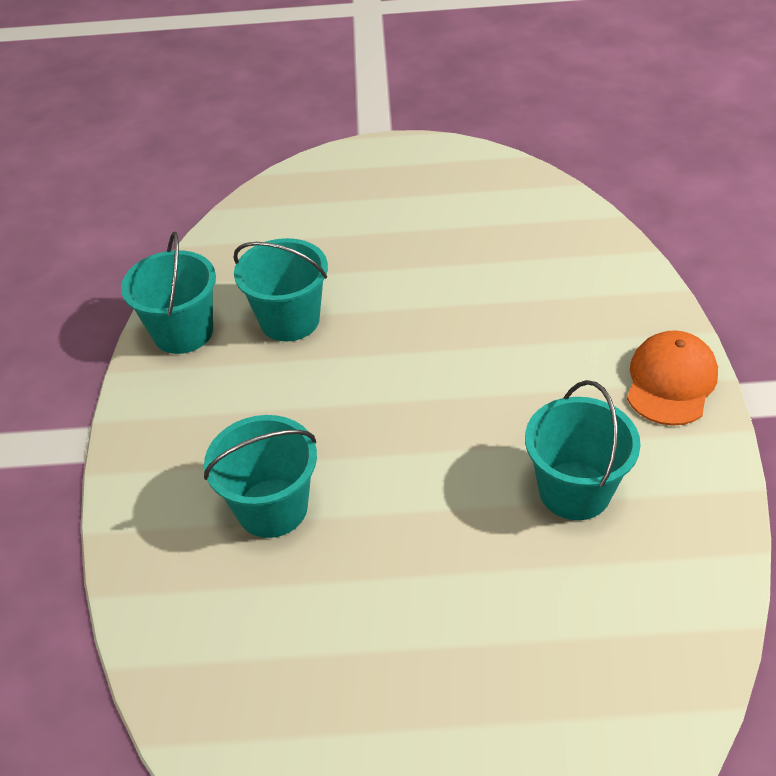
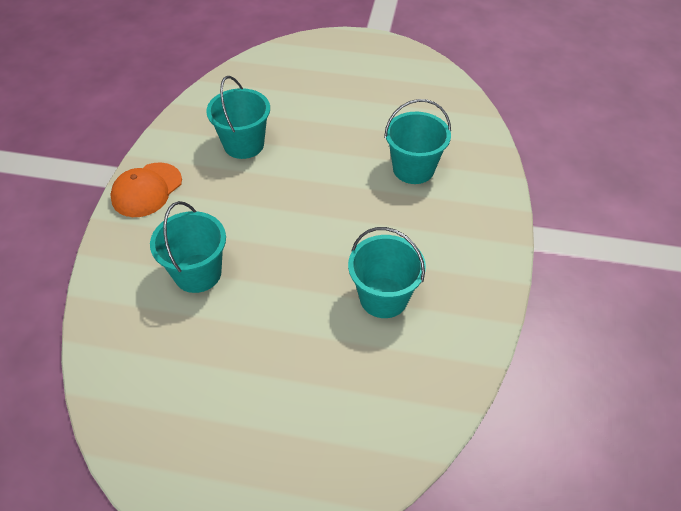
camera: 170 degrees left, 5 degrees up
turquoise bucket [121,232,216,354] -> turquoise bucket moved to [150,201,226,293]

